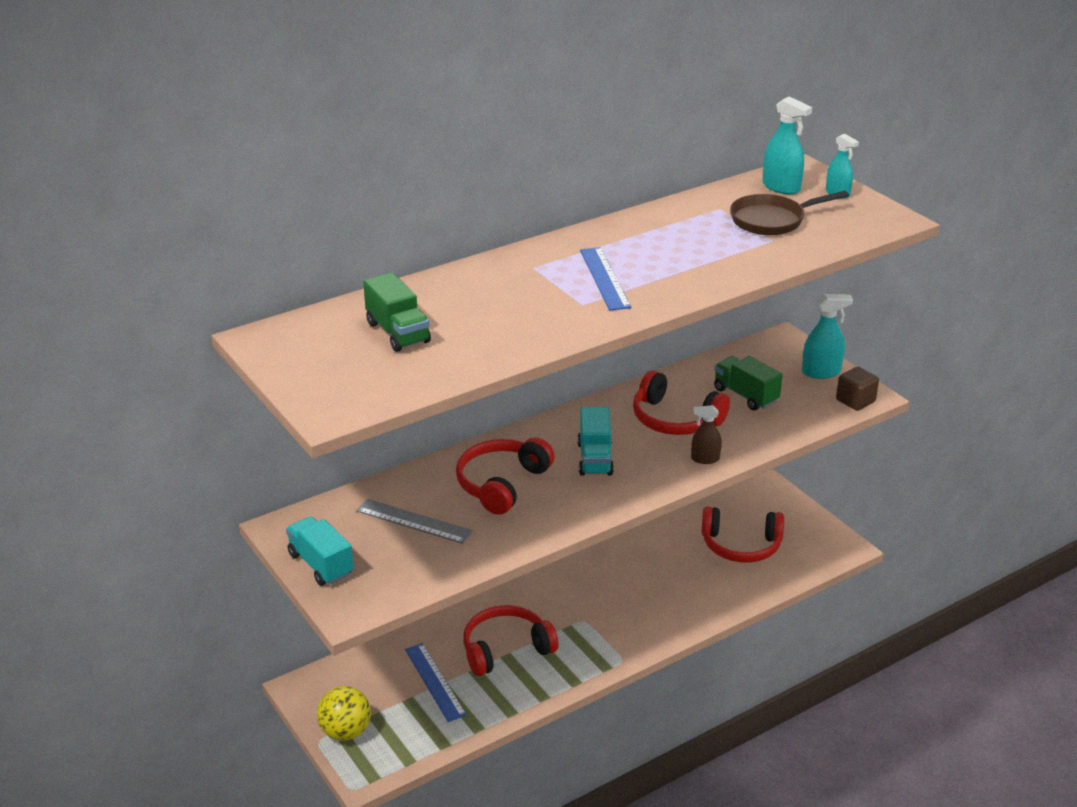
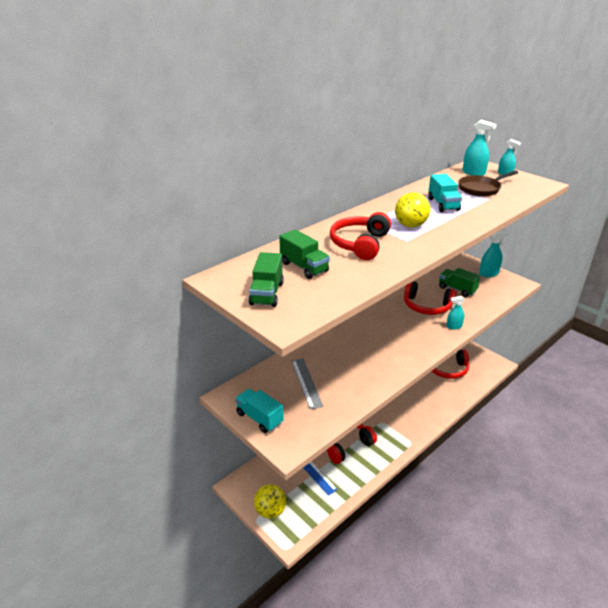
camera: 10 degrees left, 0 degrees up
grey ruler [356,499,473,544] -> grey ruler turned 60 degrees clockwise [292,359,323,409]
red headphones [456,437,555,515] -> red headphones moved to [330,212,391,260]
turquoise truck [578,407,614,476] -> turquoise truck moved to [428,174,462,212]
blue ruler [580,247,631,311] -> yellow ball [395,192,430,228]
brown spray bottle [691,405,722,464] -> turquoise spray bottle [446,296,465,329]
brown cube [836,367,879,411] -> none
none -> green truck [249,252,284,307]

